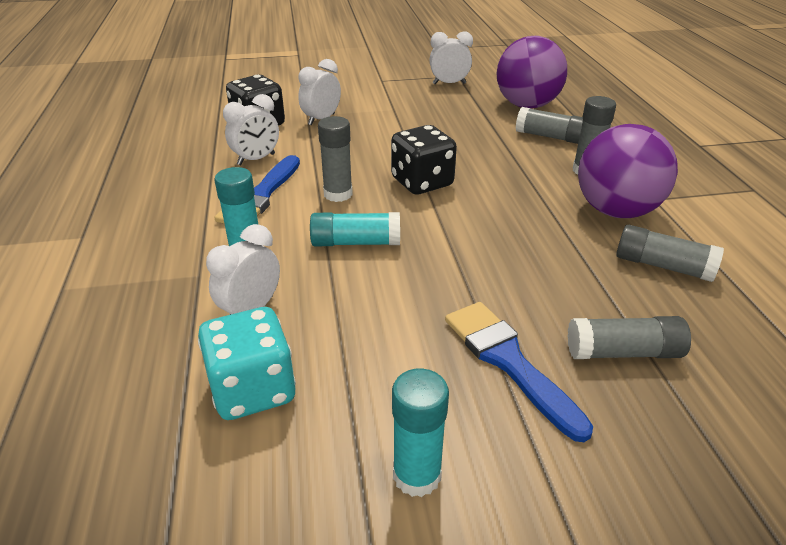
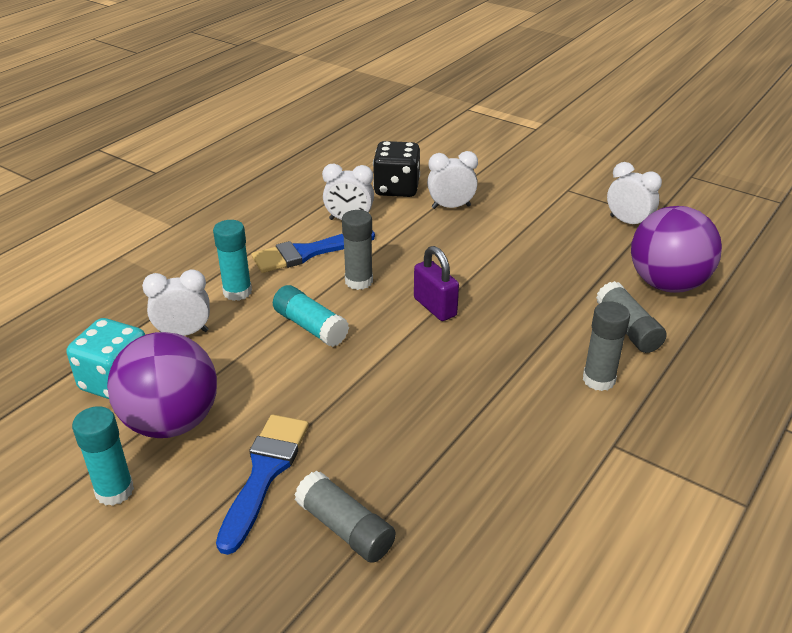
camera: 45 degrees right, 0 degrees up
black dice [391,125,457,195] -> purple padlock [414,246,459,321]
purple ball [578,124,678,218] -> purple ball moved to [107,332,217,438]
grey glue stick [616,225,724,282] -> none

